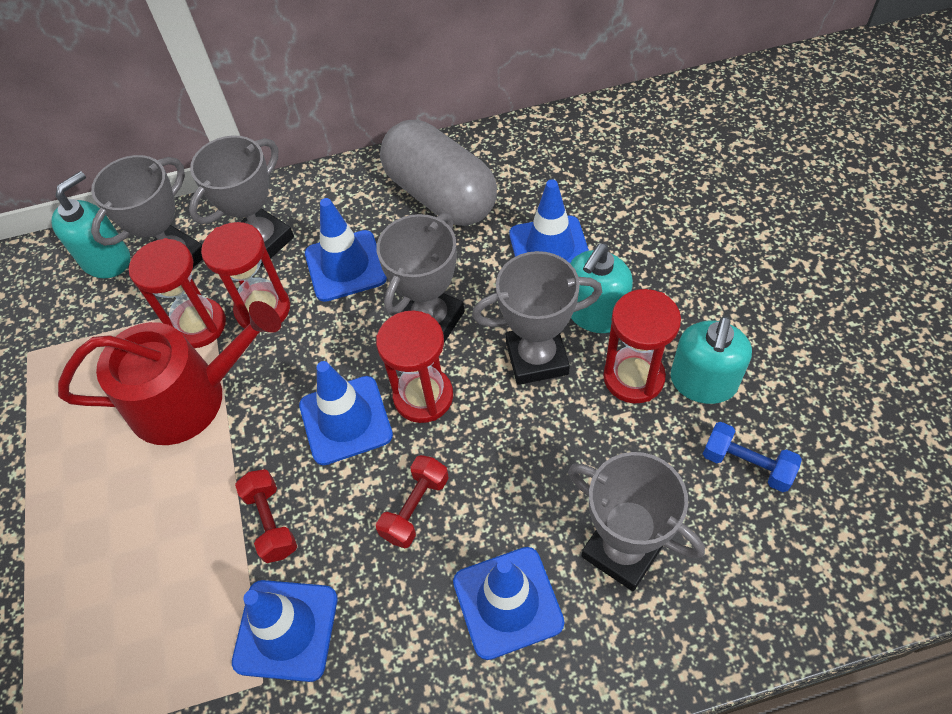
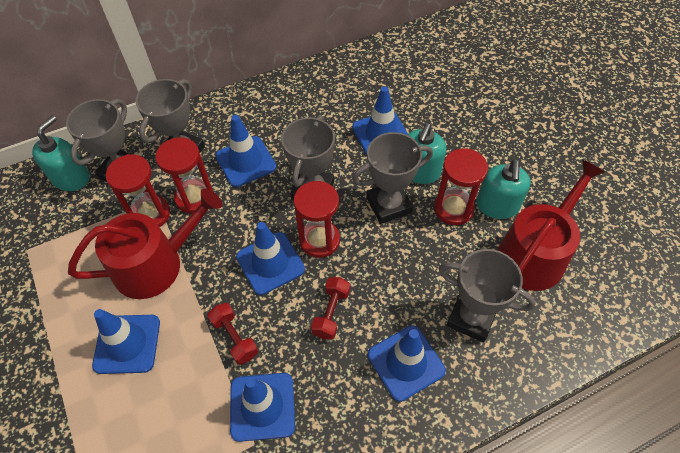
camera: 15 degrees left, 0 degrees up
grey capsule [380,120,497,226] -> none
blue dumbbell [703,422,802,492] -> red watering can [497,159,605,291]
none -> blue traffic cone [92,309,160,374]

